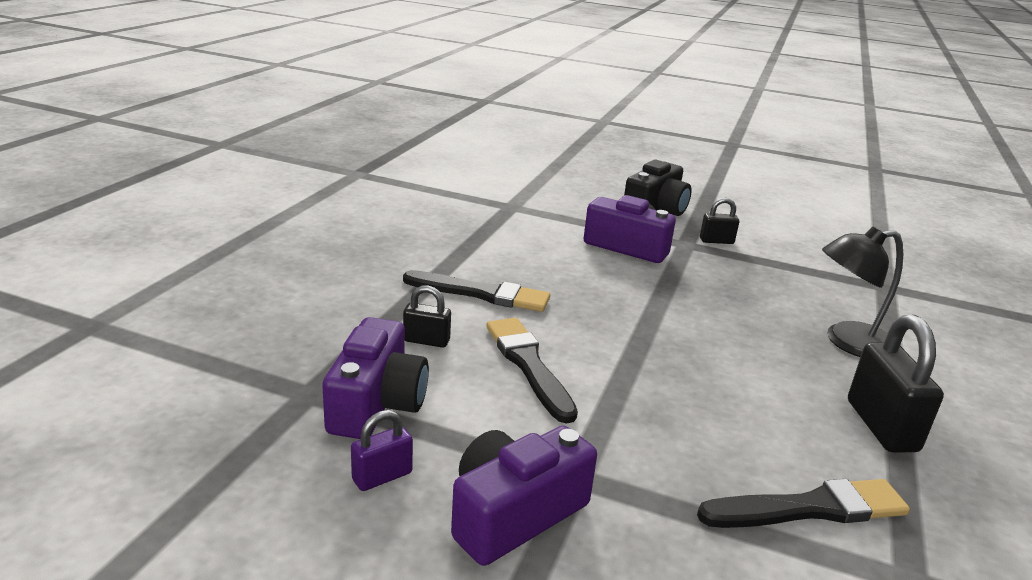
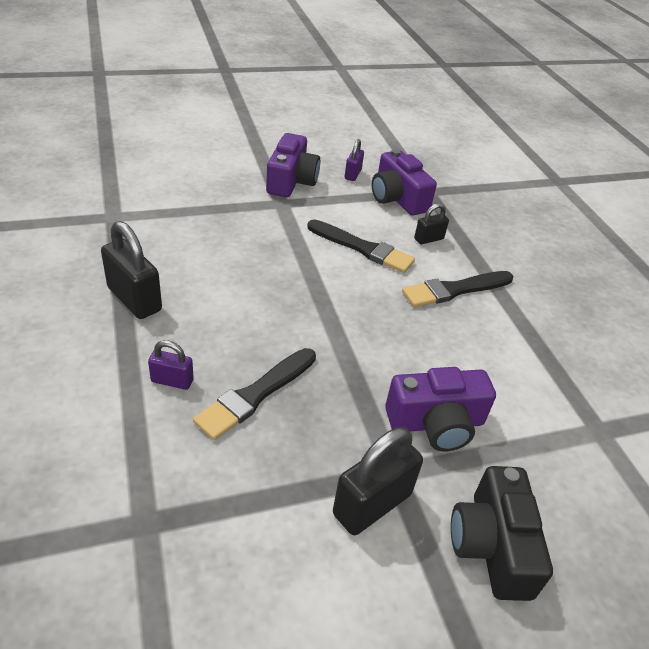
camera: 140 degrees right, 15 degrees up
black brush [697,479,910,528] -> black brush moved to [193,348,316,440]
black padlock [700,198,739,244] -> black padlock [333,427,423,535], size x1.81
black lamp [822,227,903,357] -> purple padlock [148,340,194,390]

